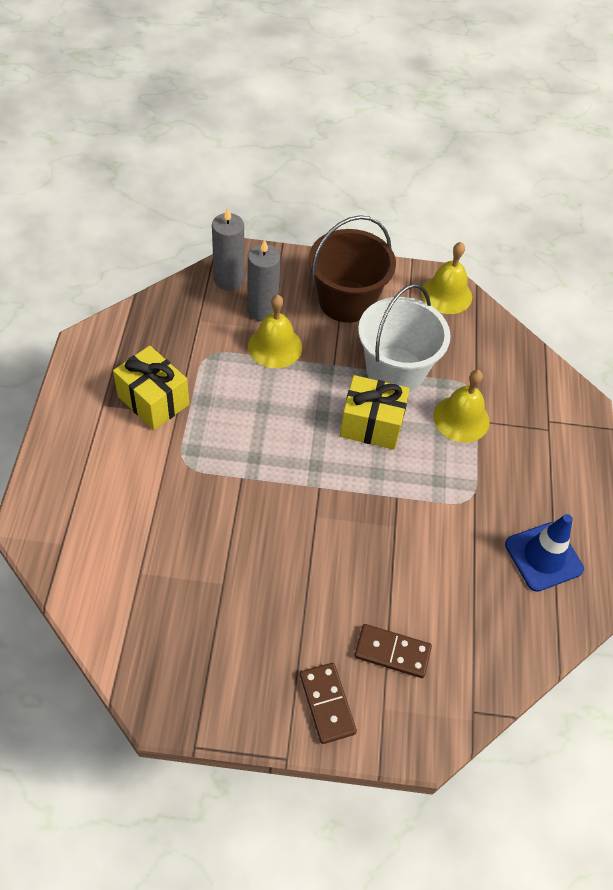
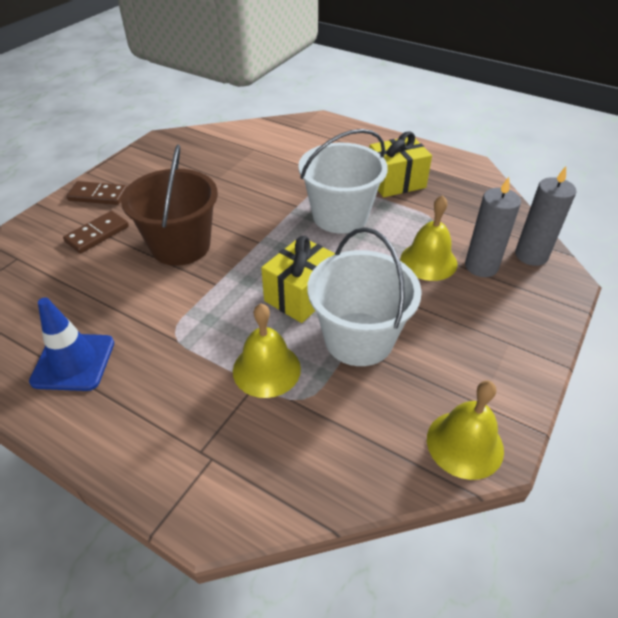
camera: 120 degrees right, 10 degrees down
brown bucket [309,215,396,323] -> brown bucket moved to [121,144,218,266]
none -> white bucket [298,129,388,234]

